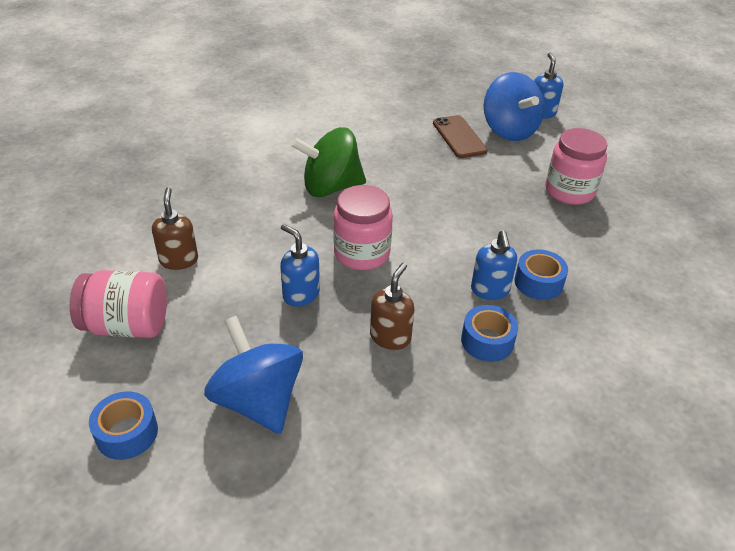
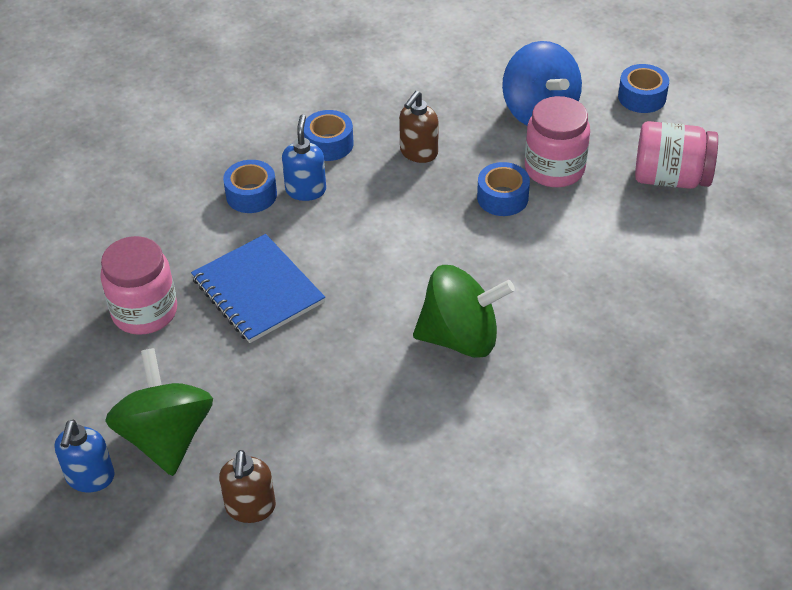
camera: 170 degrees left, 5 degrees up
brown soap dispenser [152,187,198,270] -> brown soap dispenser moved to [219,450,276,523]
blue soap dispenser [280,224,320,307] -> blue tape [477,162,530,216]
pink jar [333,185,393,270] -> pink jar moved to [525,96,590,187]
brown phone [433,115,488,158] -> none
blue spinning top [484,72,545,141] -> green spinning top [105,348,213,476]
none -> blue notebook [191,234,325,343]

